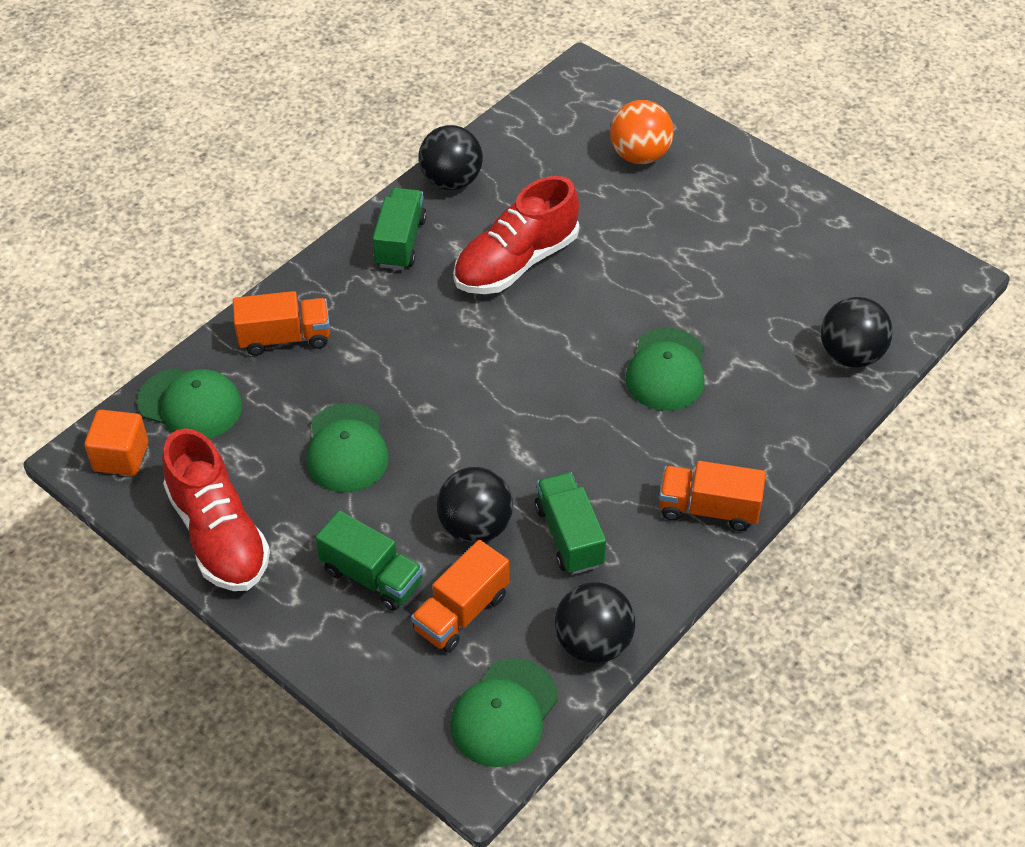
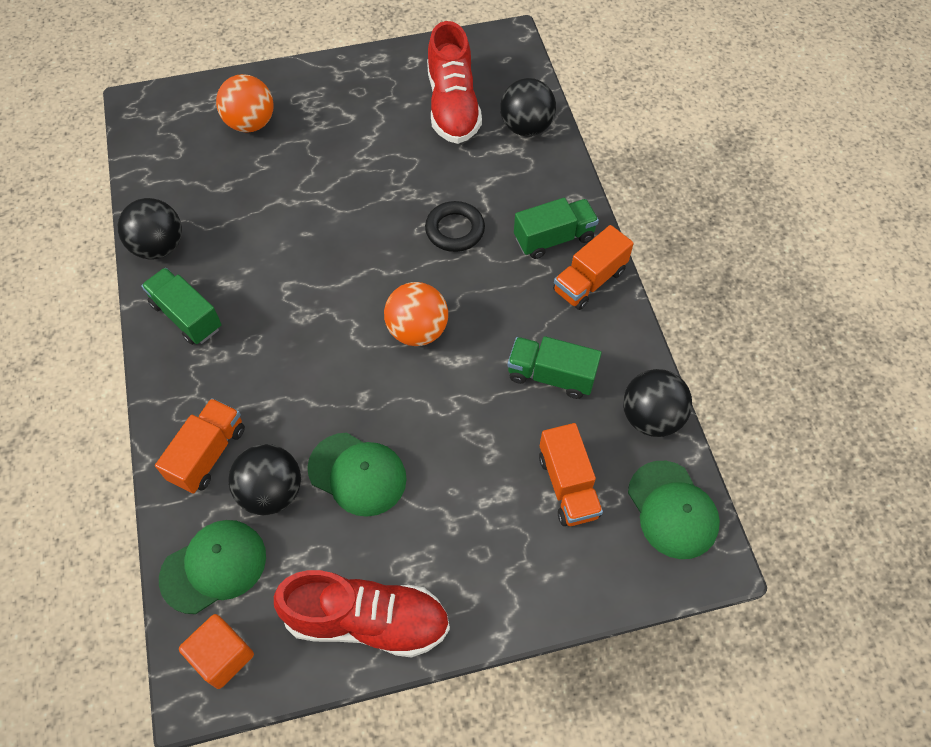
camera: 55 degrees left, 10 degrees up
green truck [315,510,423,611] -> green truck moved to [514,198,599,259]
black ball [436,467,513,544] -> black ball moved to [228,444,301,515]
red shoe [453,176,579,294] -> red shoe moved to [427,21,482,144]
green cap [626,328,704,411] -> black ring [425,201,485,252]
none -> orange ball [384,282,448,346]

